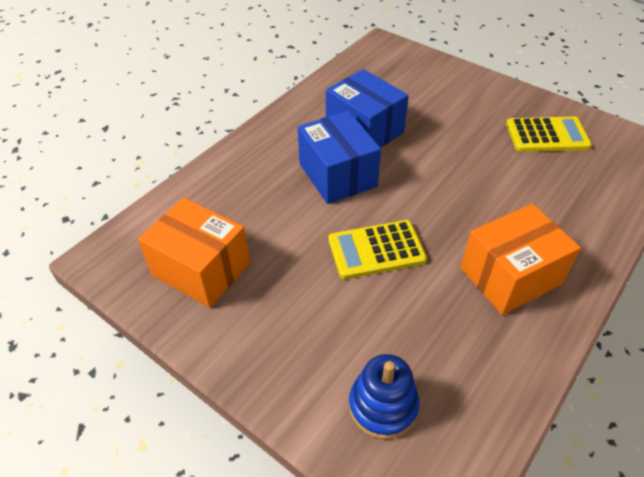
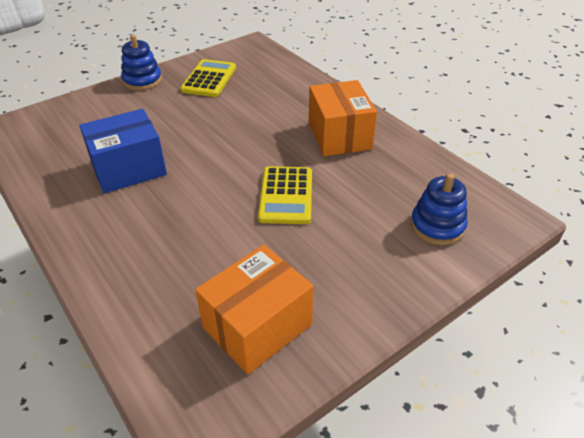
camera: 75 degrees left, 5 degrees down
blue box [298,111,381,204] -> none
none -> blue stacking toy [121,35,162,90]

